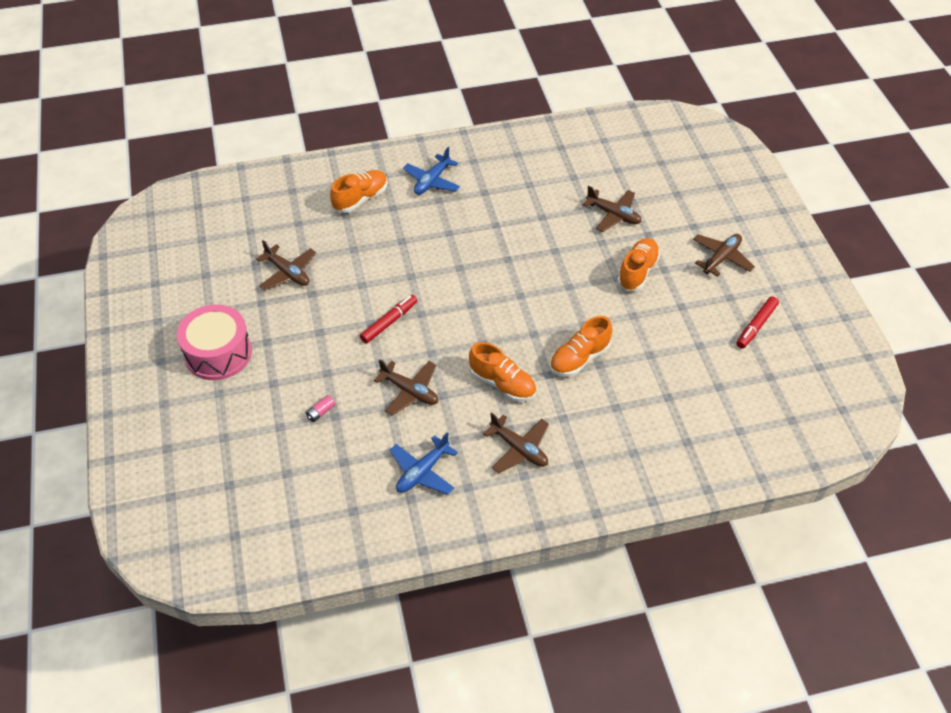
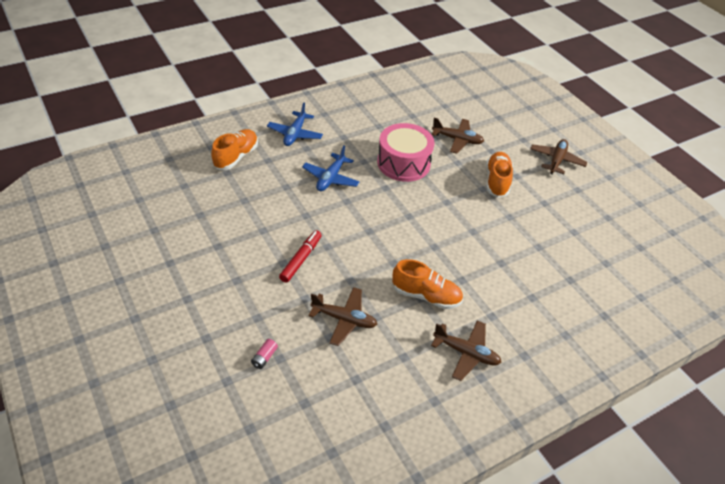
camera: 20 degrees left, 5 degrees down
pink drum [177,304,252,380] -> pink drum moved to [377,123,435,182]
brown plane [256,240,316,290] -> none
blue plane [389,432,458,495] -> blue plane moved to [302,146,360,191]
orange shoe [550,316,612,377] -> none
red marker [736,296,779,349] -> none

